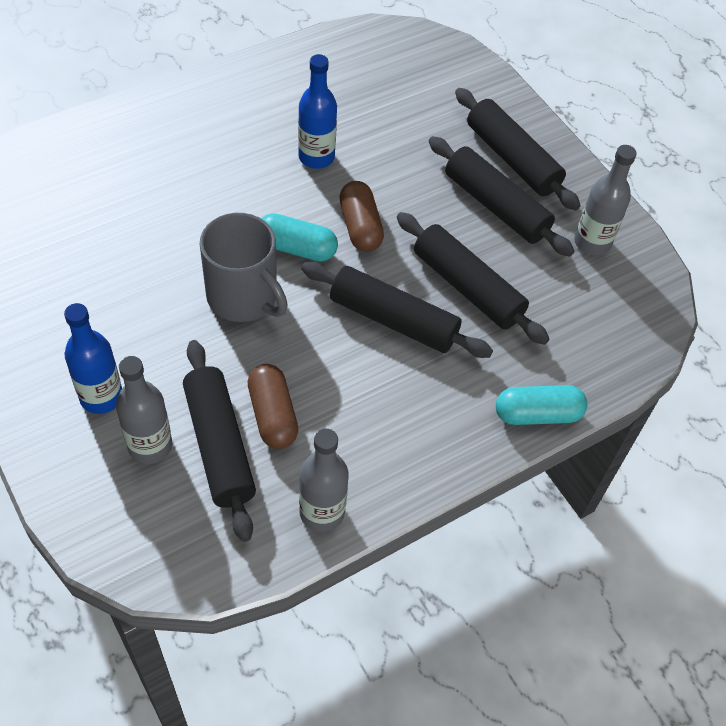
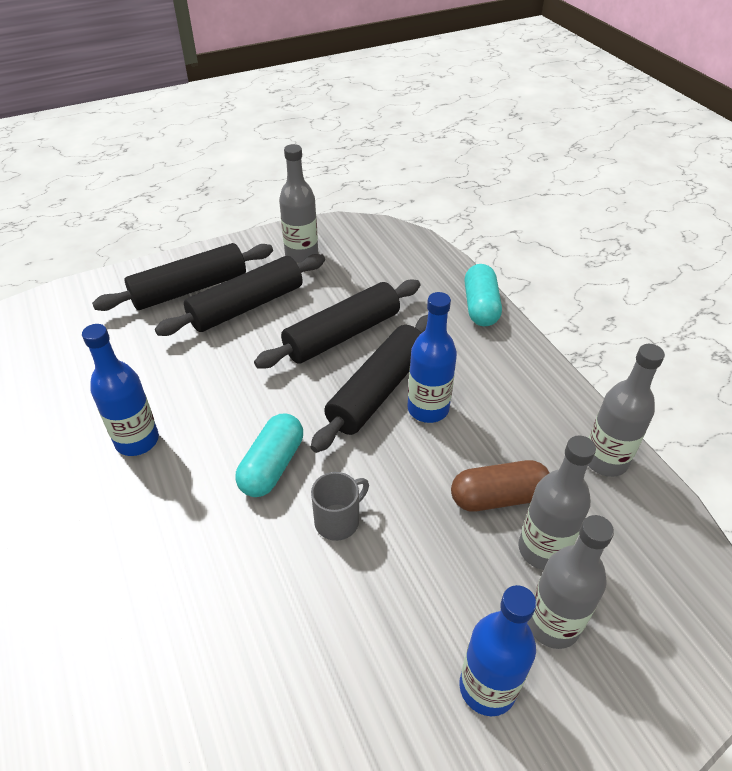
camera: 80 degrees left, 10 degrees down
black rolling pin [183,340,256,542] -> grey bottle [518,435,596,570]
grey mug [200,213,288,322] -> grey mug [311,472,369,541], size x0.53
brown capsule [340,181,384,252] -> none
none -> blue bottle [407,292,457,423]

